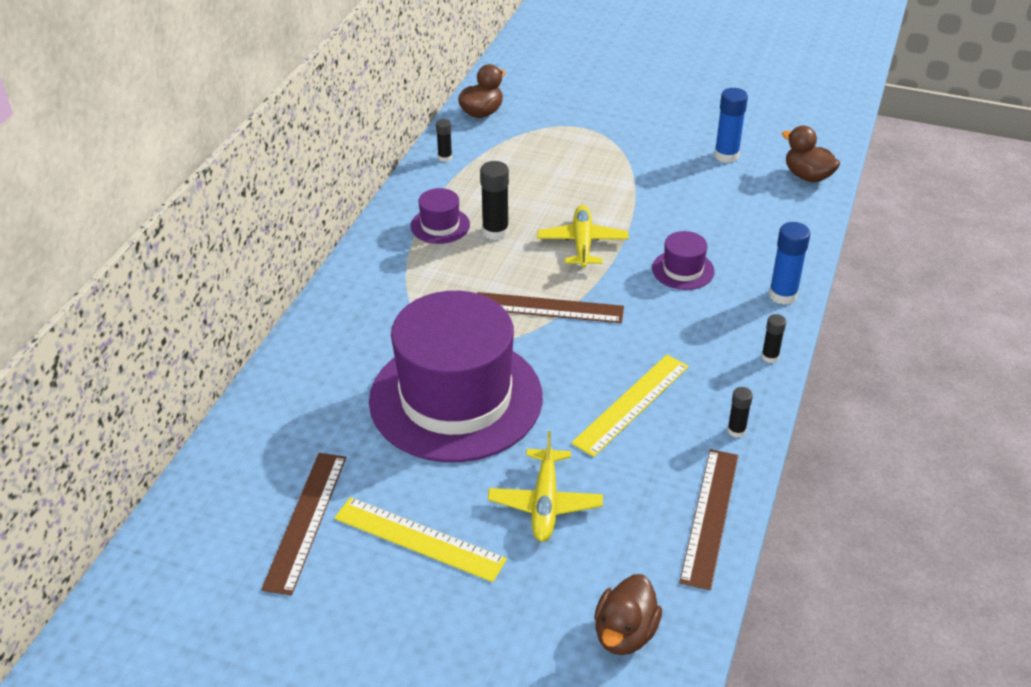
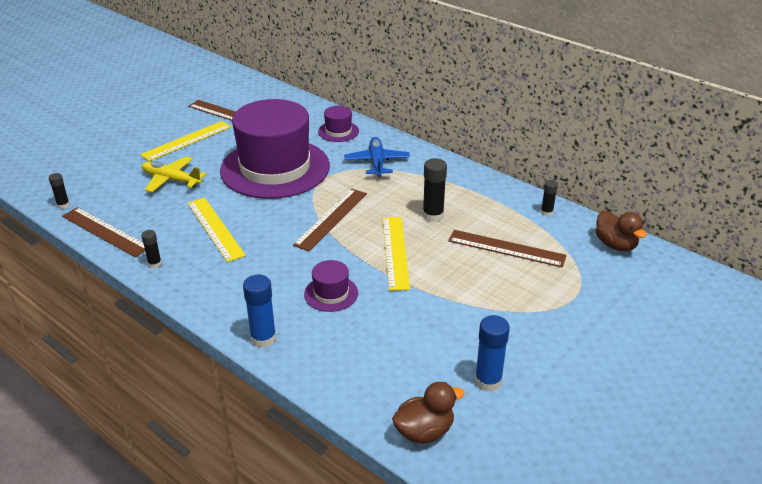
camera: 110 degrees right, 5 degrees down
purple hat [411,188,470,244] -> purple hat moved to [318,106,359,142]
yellow plane [537,205,629,268] -> yellow ruler [383,217,410,291]
brown duck [594,574,662,655] -> none
black glue stick [762,314,786,363] -> black glue stick moved to [49,173,70,209]
none -> blue plane [344,137,410,177]
none -> brown ruler [448,230,567,267]

